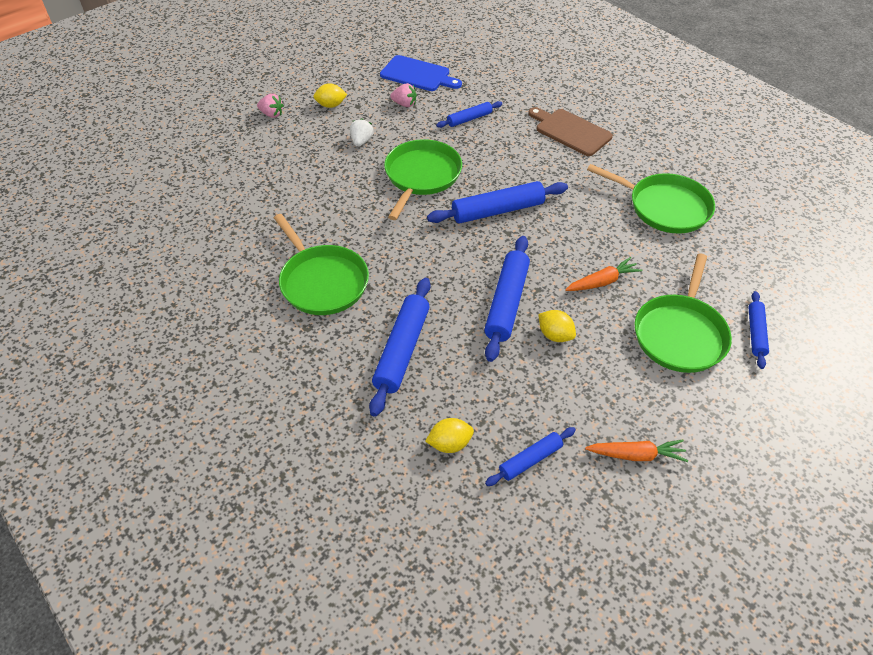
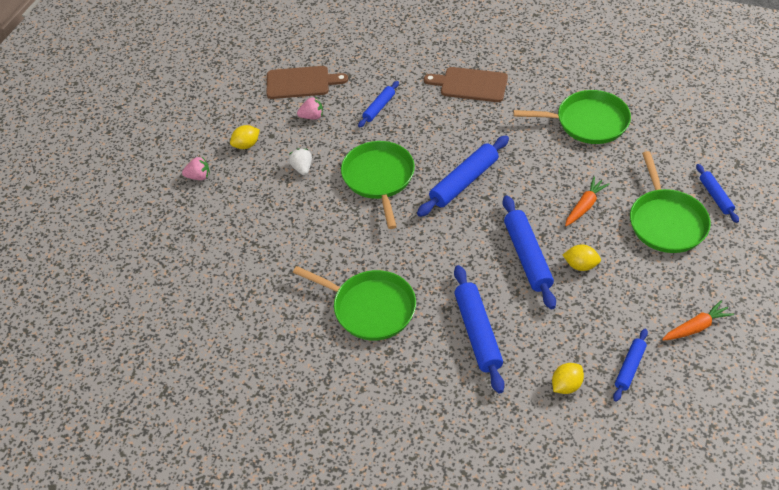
camera: 25 degrees left, 0 degrees up
blue cutting board [380,55,462,91] -> brown cutting board [267,66,348,99]

